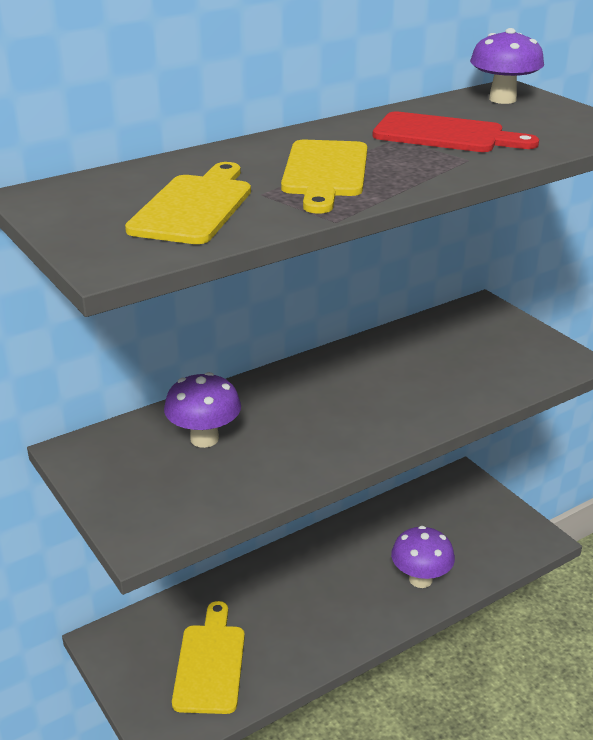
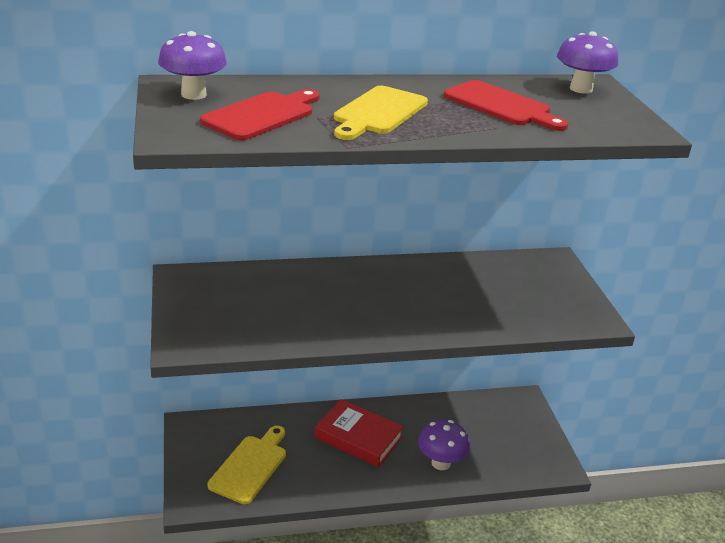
camera: 20 degrees right, 0 degrees up
yellow cutting board [125,162,251,244] -> red cutting board [200,89,320,140]
purple mushroom [164,372,241,448] -> purple mushroom moved to [158,31,227,100]
none -> red book [315,399,404,467]

